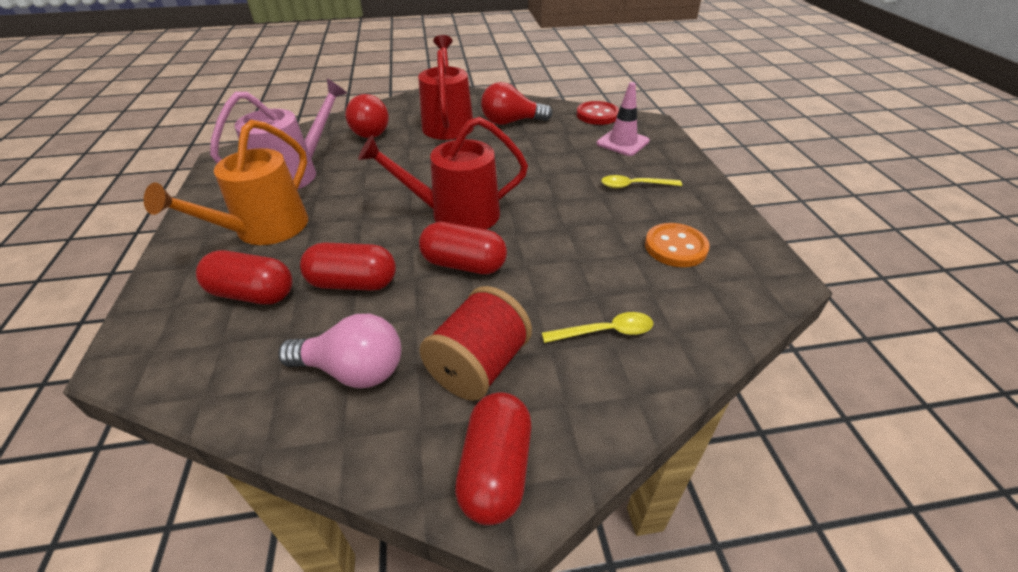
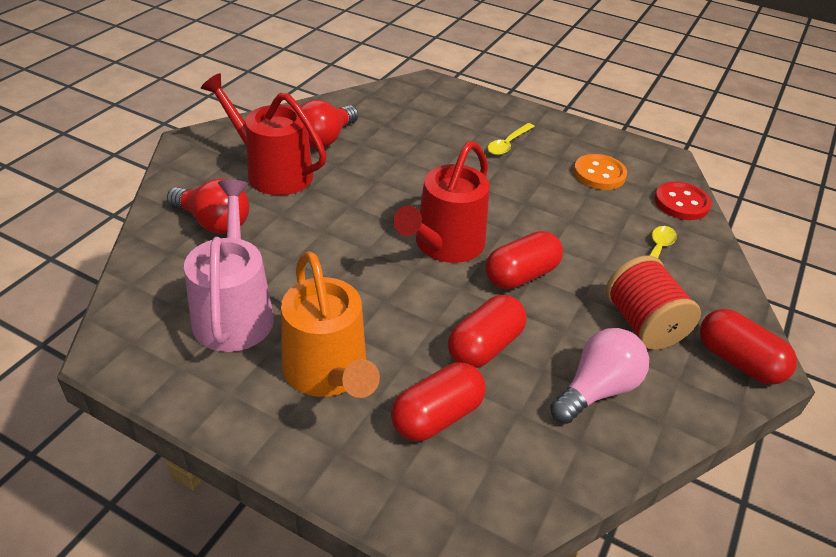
camera: 55 degrees left, 0 degrees up
red button [577,101,619,125] -> red button moved to [654,181,712,220]
pink traffic cone [596,82,650,156] -> none

